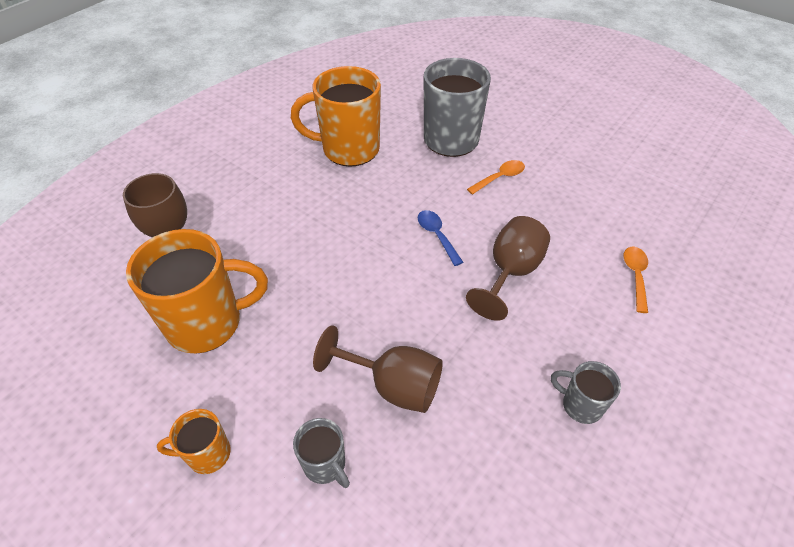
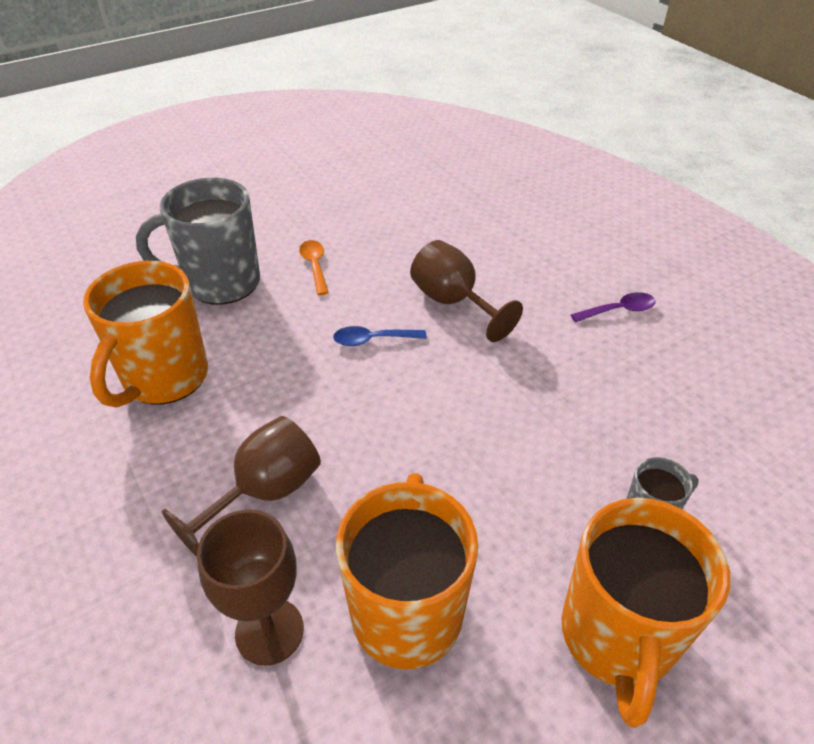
camera: 70 degrees left, 5 degrees down
orange mug [157,409,231,474] -> orange mug [561,498,730,728], size x2.05
brown goblet [313,325,443,413] -> brown goblet moved to [162,416,321,557]
grey mug [551,361,621,424] -> purple spoon [571,292,656,322]
orange spoon [624,247,648,313] -> none

